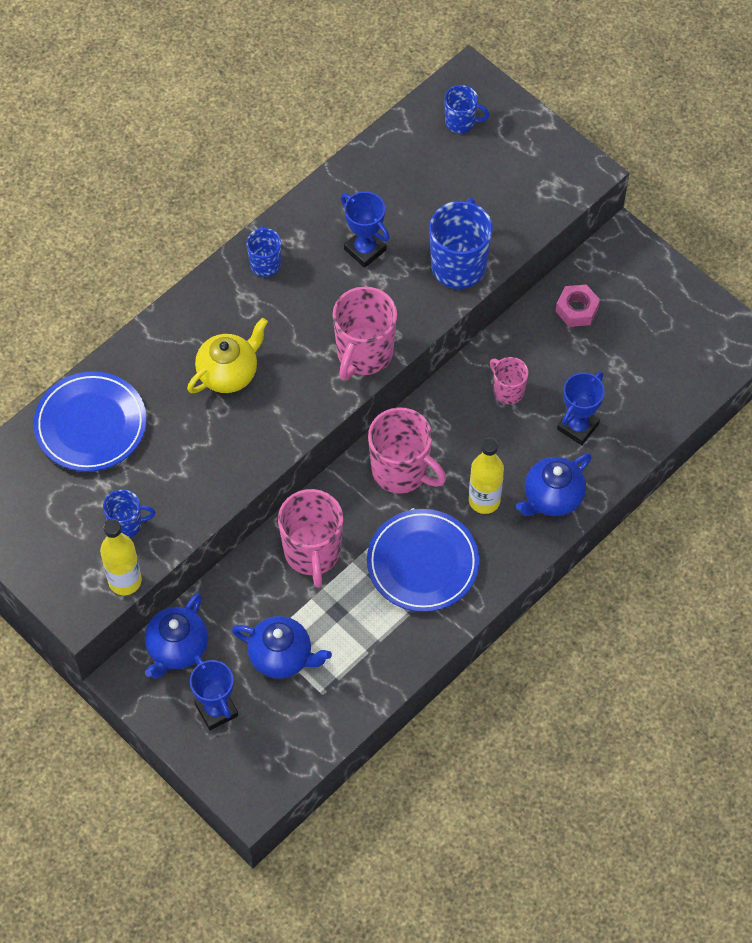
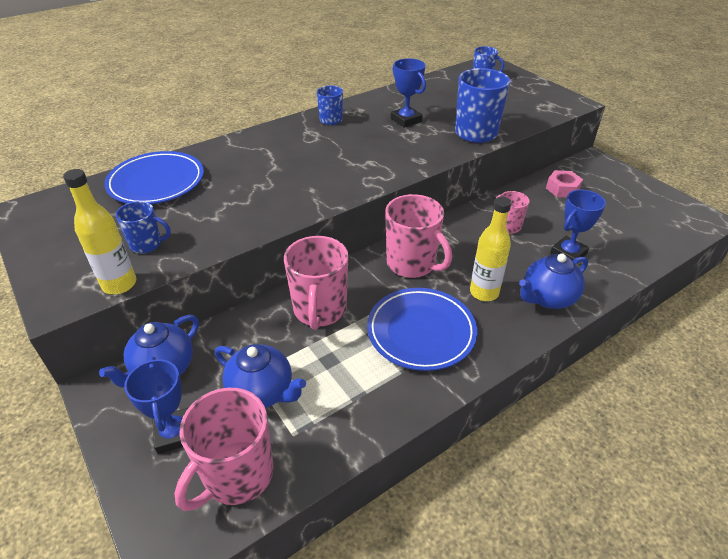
camera: 10 degrees right, 20 degrees down
yellow teapot [187,318,268,393] -> none
pink mug [333,286,397,381] -> pink mug moved to [174,388,274,511]

